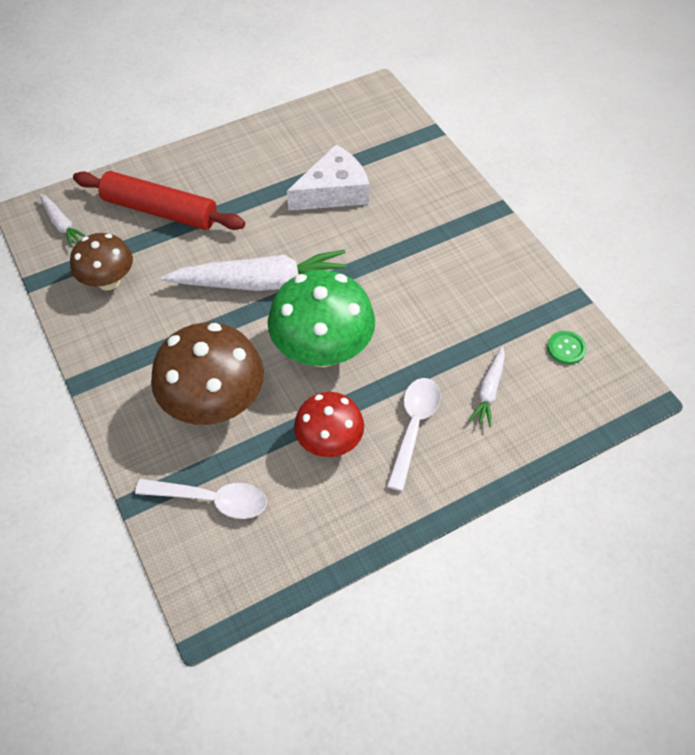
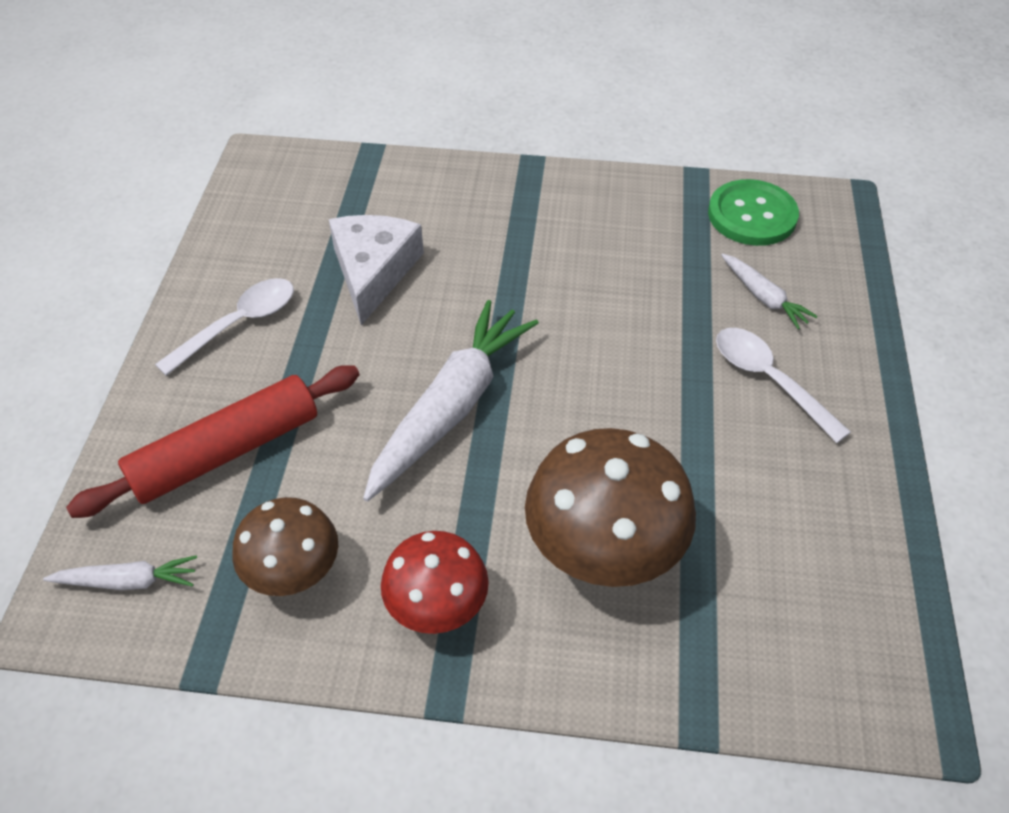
camera: 55 degrees left, 5 degrees down
white spoon [135,479,267,519] -> white spoon moved to [155,278,294,376]
green mushroom [268,270,375,367] -> none
red mushroom [294,392,364,457] -> red mushroom moved to [381,531,489,634]
green button [547,331,587,364] -> green button [708,179,799,246], size x1.95

